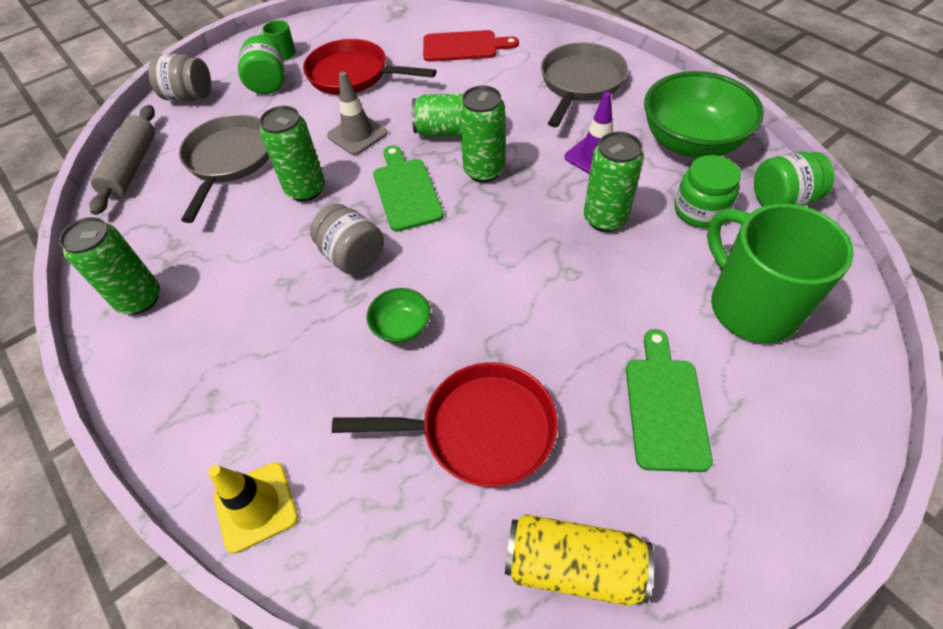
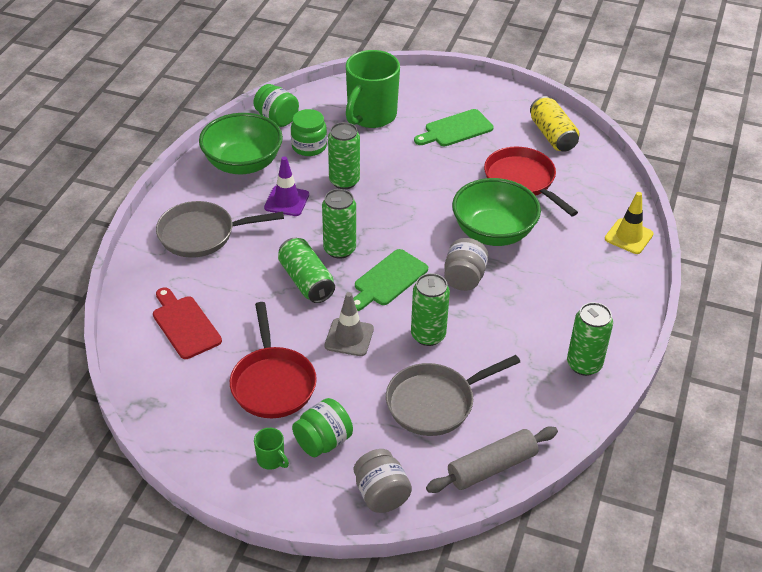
camera: 125 degrees left, 10 degrees down
green bowl [366,288,431,344] -> green bowl [452,178,541,246], size x2.14

